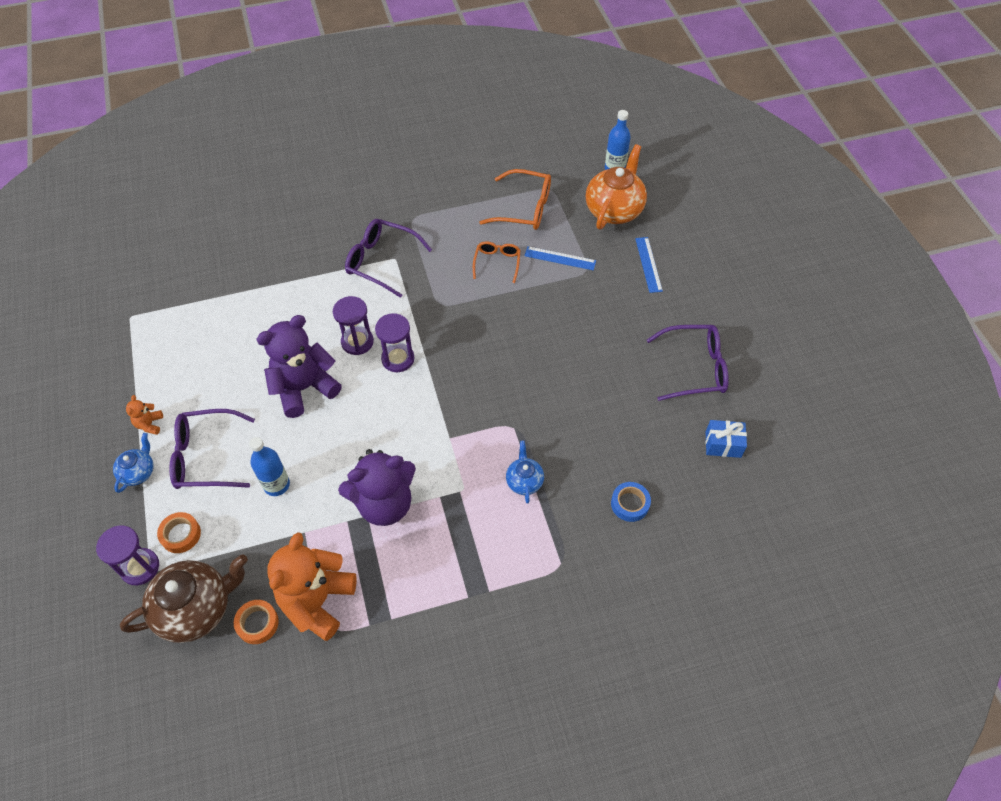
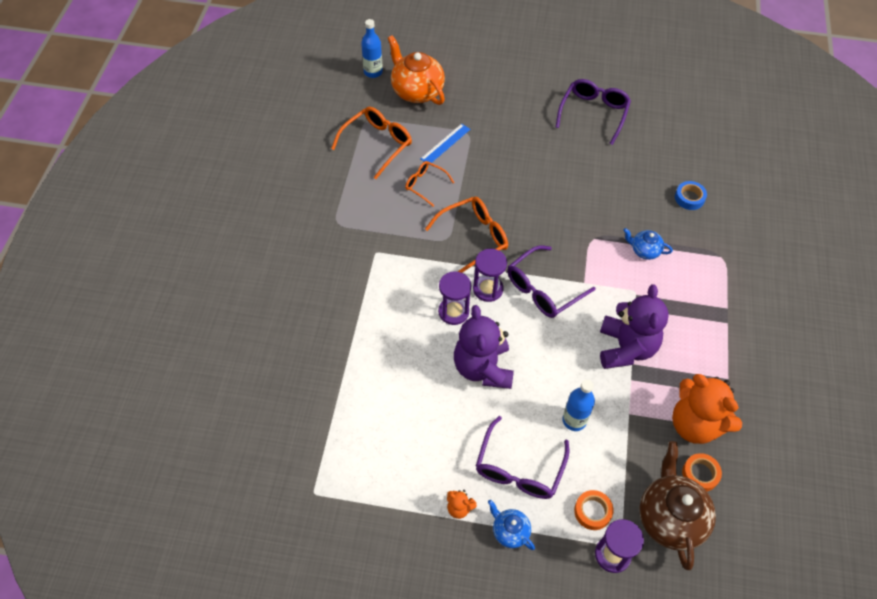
camera: 65 degrees left, 0 degrees up
purple glasses [345,219,432,298] -> purple glasses moved to [507,245,596,318]
blue ruler [635,237,663,293] -> none
blue gift [705,420,747,458] -> none
none -> orange glasses [425,197,508,273]

